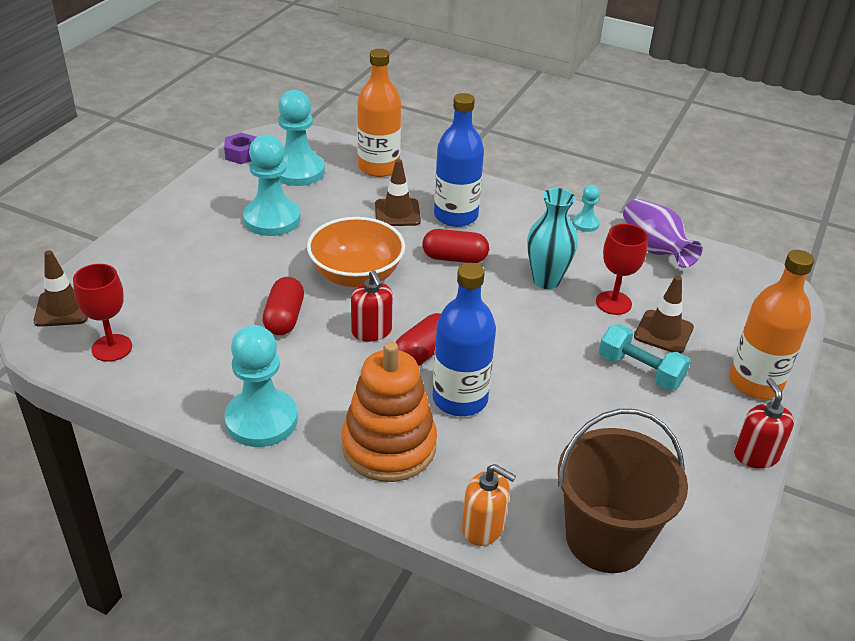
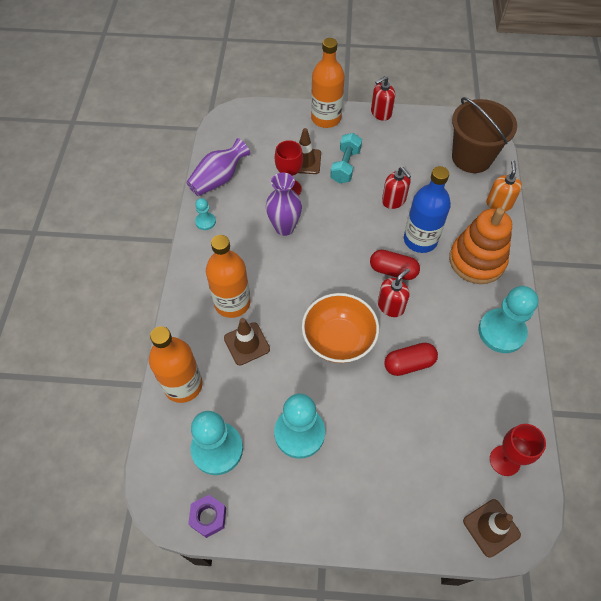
camera: 110 degrees left, 20 degrees up
red capsule [422,229,489,263] -> none
blue bottle [434,93,484,227] -> orange bottle [206,235,250,318]
turquoise vase [527,188,578,289] -> purple vase [266,173,302,236]
none -> red soap dispenser [382,167,411,209]

